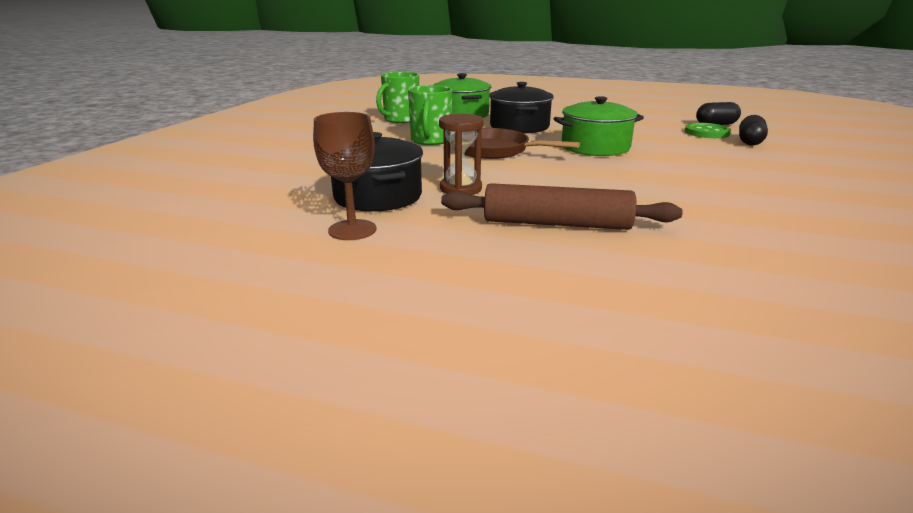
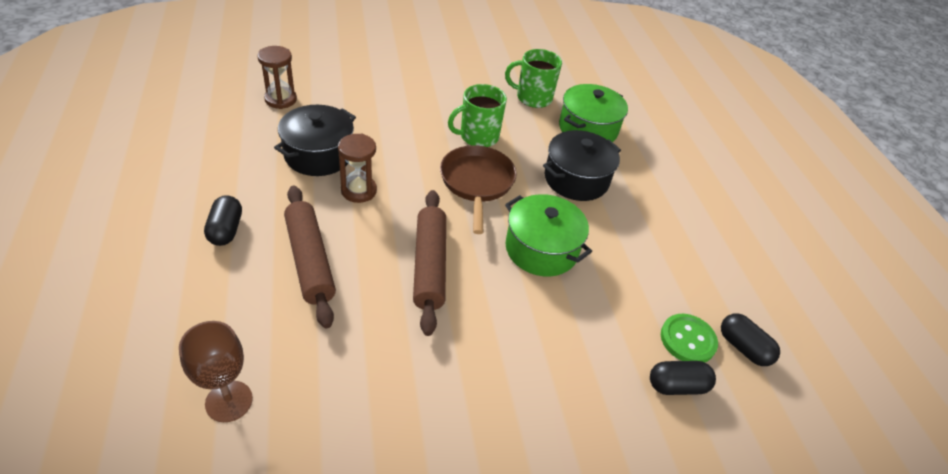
camera: 55 degrees right, 20 degrees up
brown goblet [313,112,376,240] -> brown goblet moved to [179,321,253,422]
none -> black capsule [204,195,242,246]
none -> brown hourglass [257,46,297,109]
none -> brown rolling pin [413,190,446,336]

